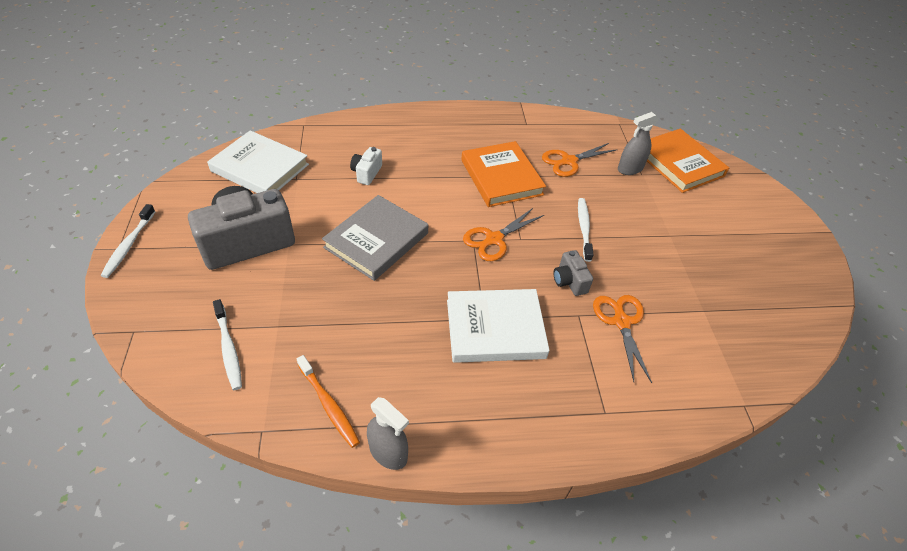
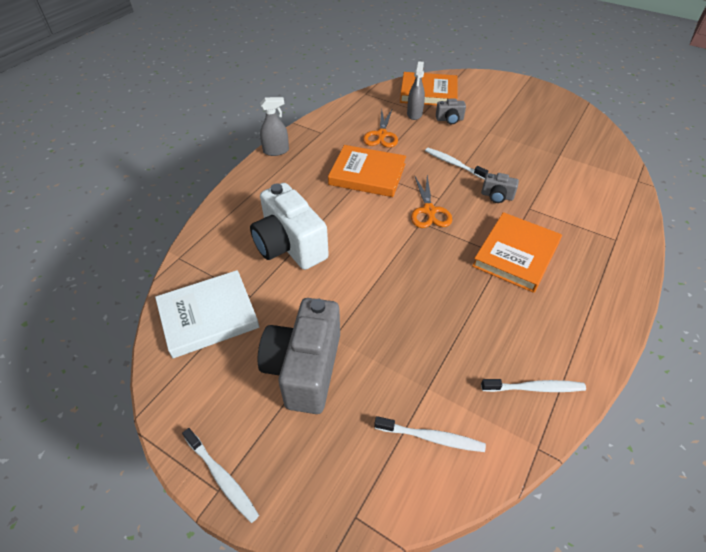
camera: 50 degrees left, 0 degrees up
orange toothbrush [297,355,360,448] -> white toothbrush [481,379,586,392]
grey book [322,195,428,281] -> none
white camera [350,147,382,185] -> white camera [250,183,329,270], size x2.22
grey spray bottle [367,397,409,470] -> grey spray bottle moved to [260,97,289,156]
white book [447,289,550,363] -> orange book [472,212,562,293]
orange scissors [593,295,652,383] -> none
none -> grey camera [436,99,466,124]

